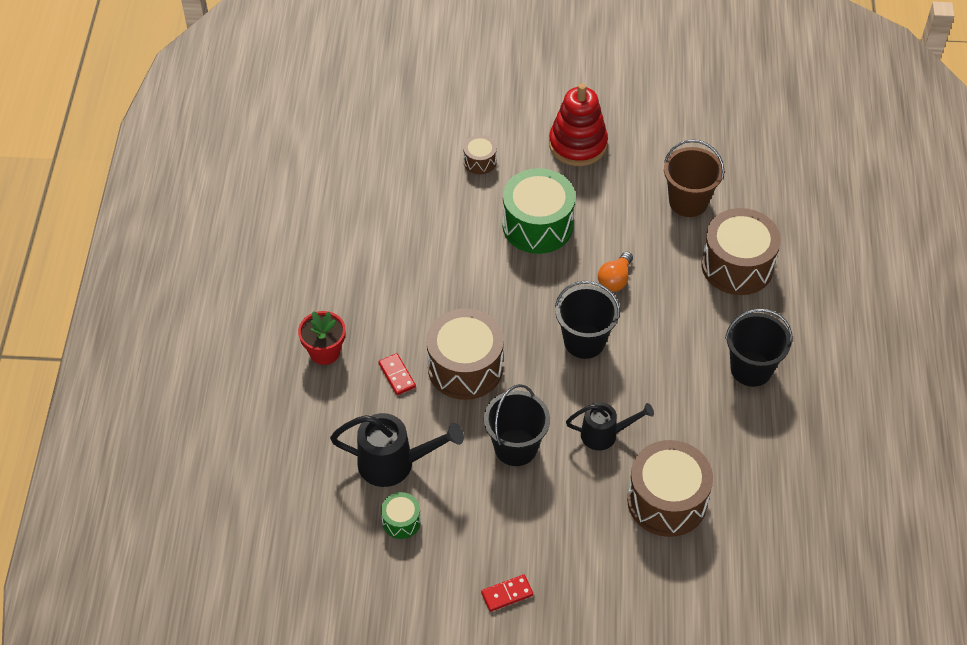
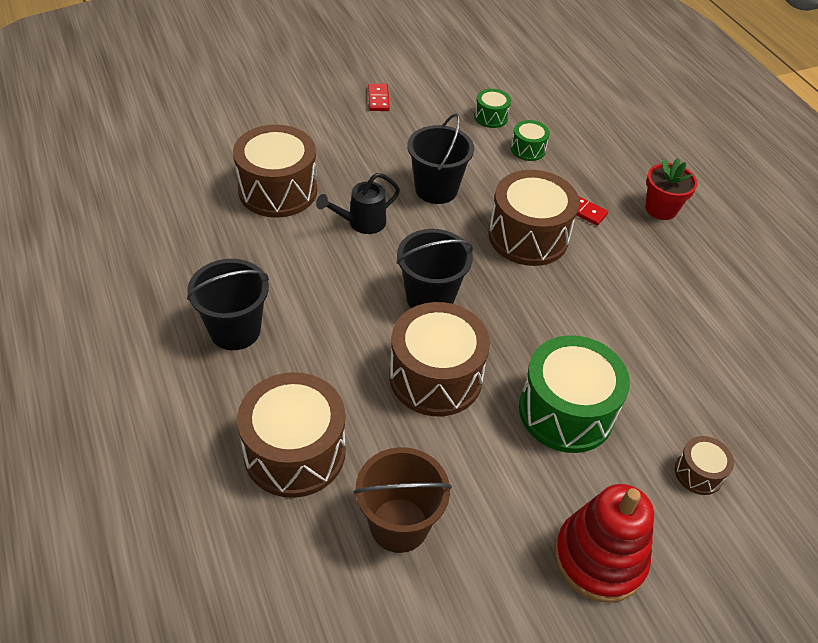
camera: 150 degrees right, 5 degrees down
black watering can [330,413,464,487] -> green drum [511,120,550,161]
red domino [481,574,533,612] -> red domino turned 45 degrees counterclockwise [368,84,390,111]
orange light bulb [598,252,633,292] -> brown drum [389,302,490,416]

